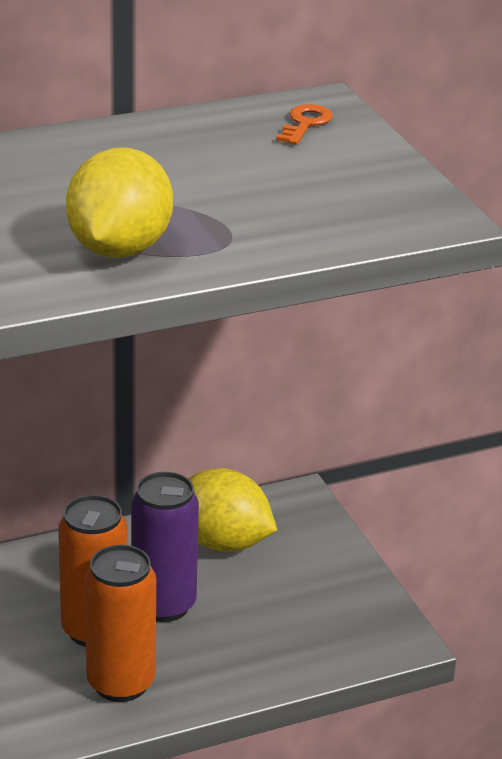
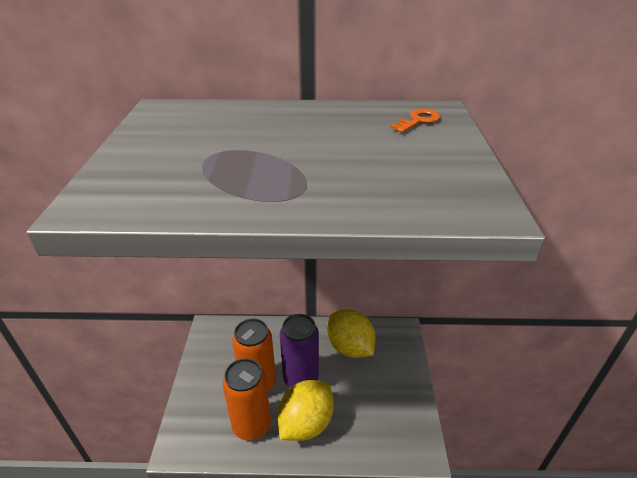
camera: 25 degrees right, 5 degrees up
yellow lemon [66,148,173,258] -> yellow lemon moved to [278,380,334,441]

